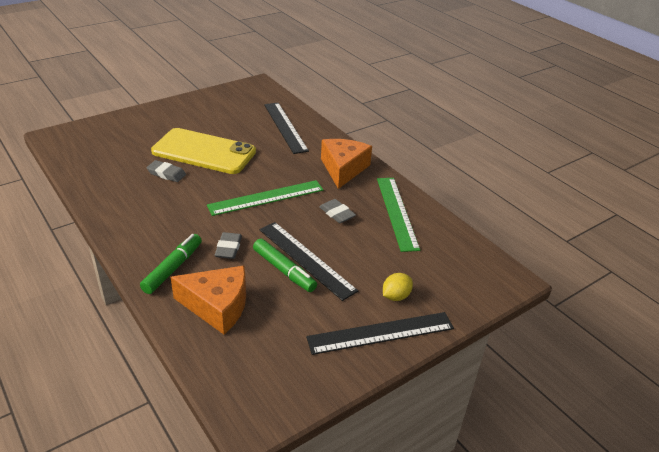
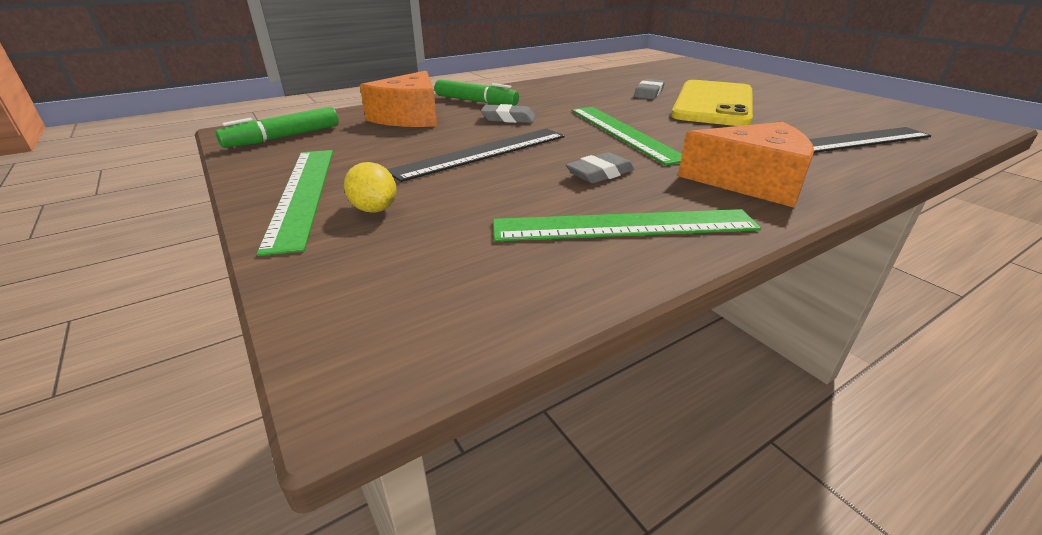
camera: 95 degrees right, 5 degrees down
green marker [253,238,317,292] -> green marker moved to [216,107,339,148]
black ruler [306,312,454,355] -> green ruler [257,150,333,256]

